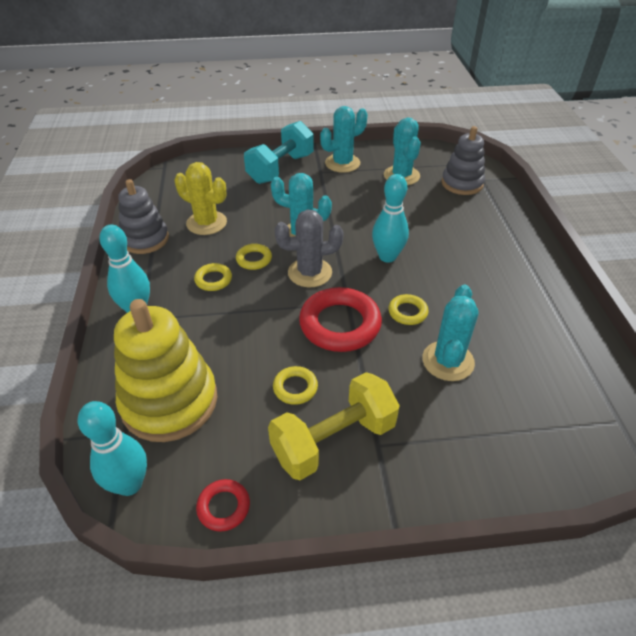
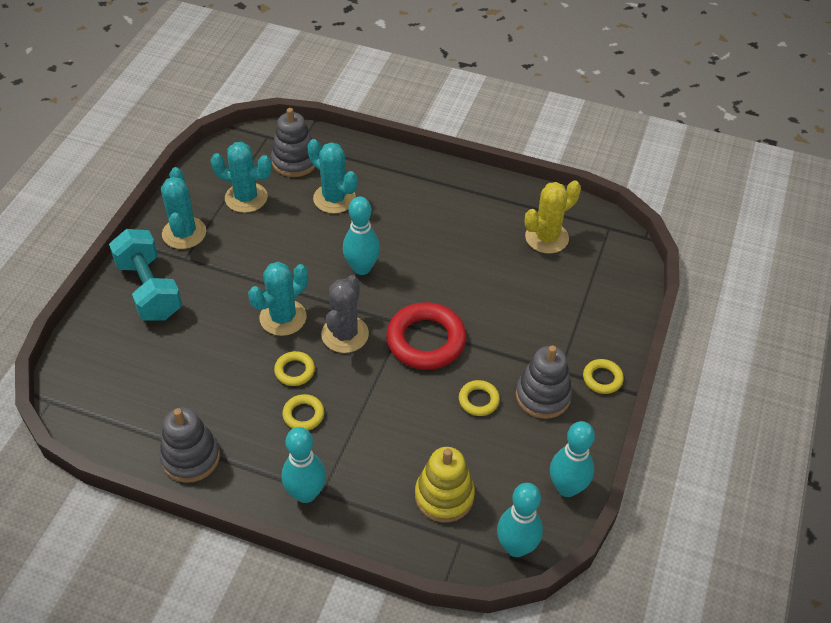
camera: 65 degrees left, 5 degrees up
yellow stacking toy [114,299,217,442] -> yellow stacking toy [415,447,475,522], size x0.65
yellow cactus [174,162,227,235] -> yellow cactus moved to [525,181,581,254]
red ring [196,479,250,532] -> turquoise bowling pin [550,421,595,497]
yellow dumbbell [268,372,400,480] -> grey stacking toy [516,345,572,419]
yellow ring [388,294,428,325] -> yellow ring moved to [583,359,624,394]
turquoise cactus [422,284,479,381] -> turquoise cactus moved to [307,139,358,214]

